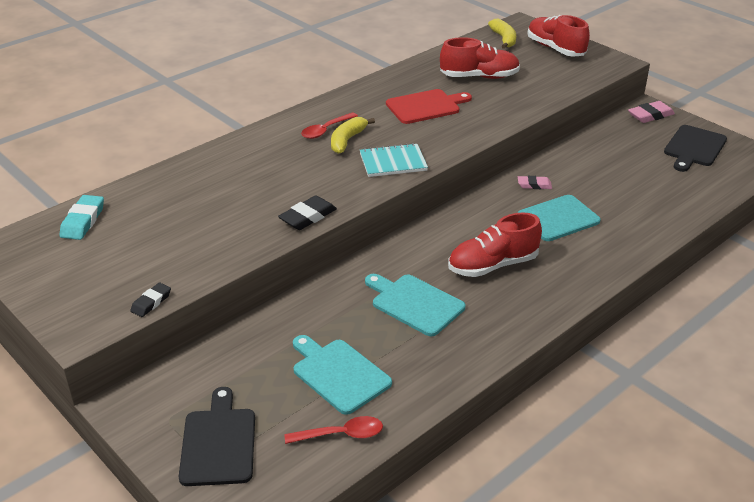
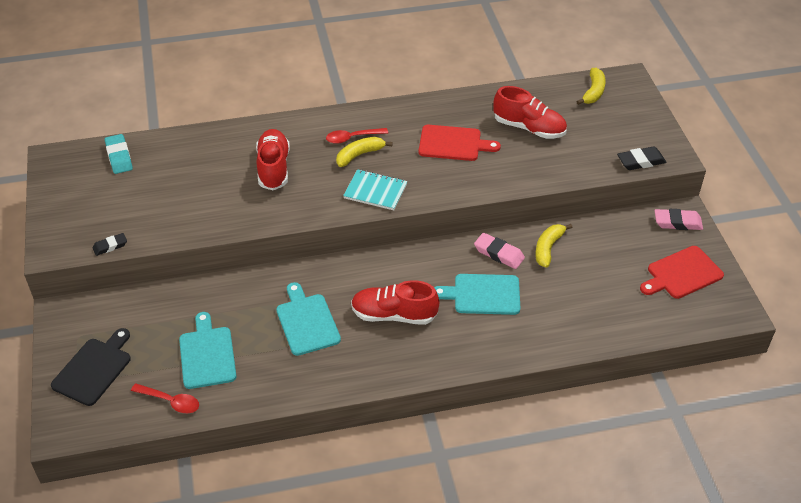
camera: 30 degrees right, 10 degrees up
turquoise eraser [60,195,104,240] -> turquoise eraser turned 60 degrees counterclockwise [105,134,133,174]
black eraser [278,196,337,230] -> black eraser moved to [617,146,666,170]
pink eraser [518,176,552,189] -> pink eraser [474,233,525,269], size x1.55
red shoe [527,15,590,57] -> red shoe moved to [256,129,290,190]
black cutting board [664,125,727,172] -> red cutting board [640,246,724,299]
none -> yellow banana [536,224,573,268]

